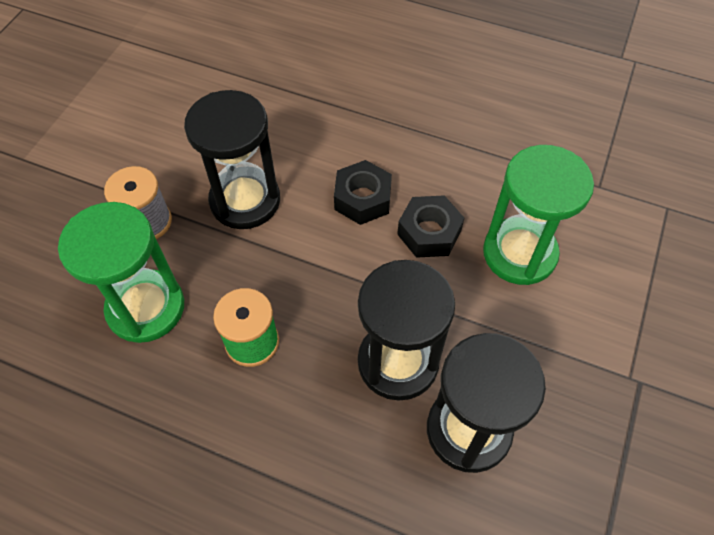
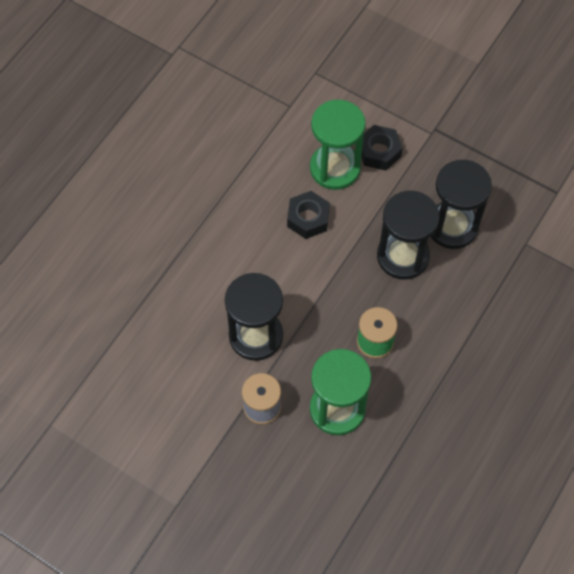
camera: 80 degrees left, 5 degrees up
black nut [334,160,392,225] -> black nut moved to [361,125,403,171]

